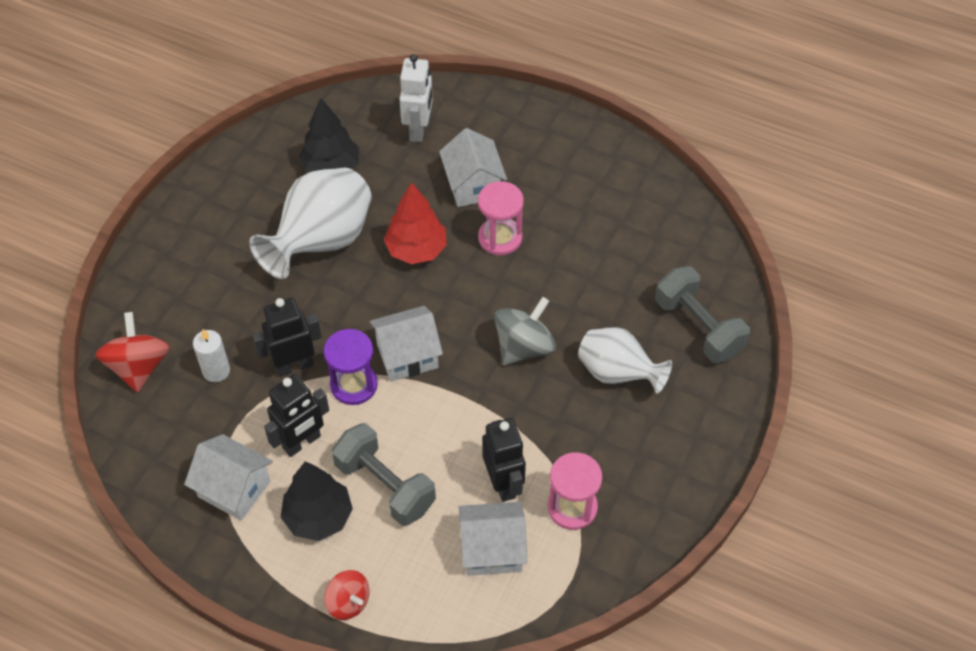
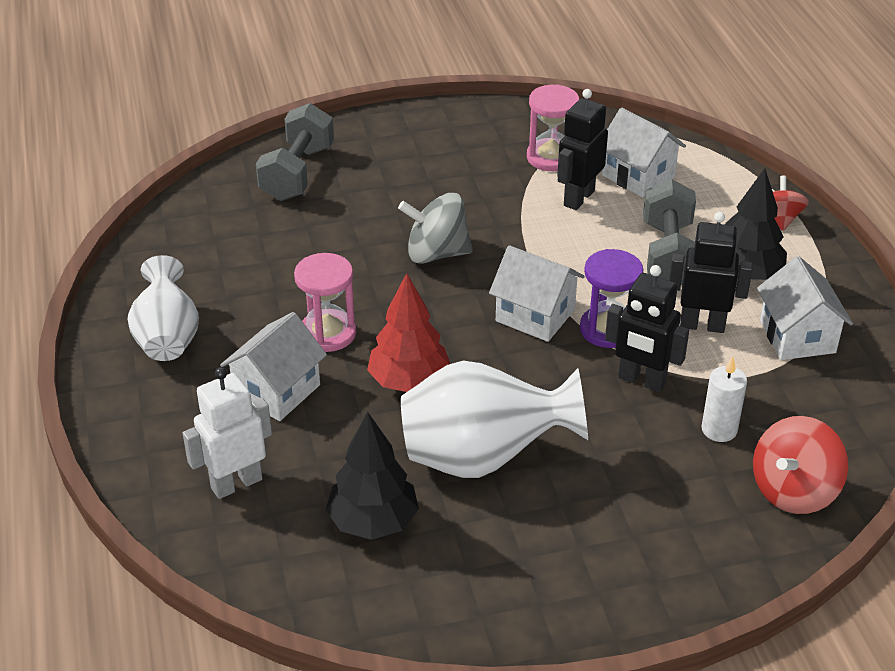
camera: 130 degrees left, 15 degrees down
white vase [578,327,672,394] -> white vase moved to [128,255,199,361]

